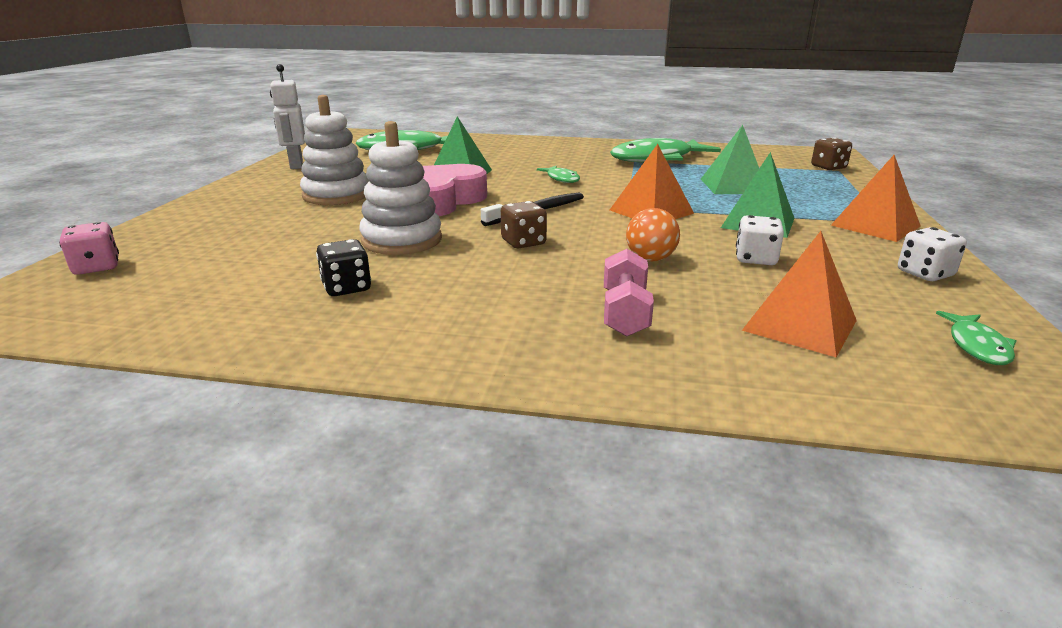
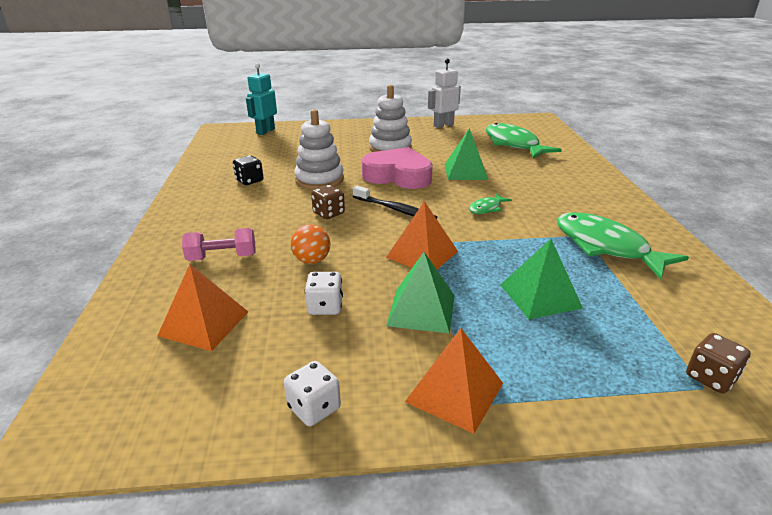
camera: 75 degrees right, 5 degrees up
pink dice [59,222,119,275] -> turquoise robot [246,63,277,135]
green fish [936,311,1016,365] -> none

